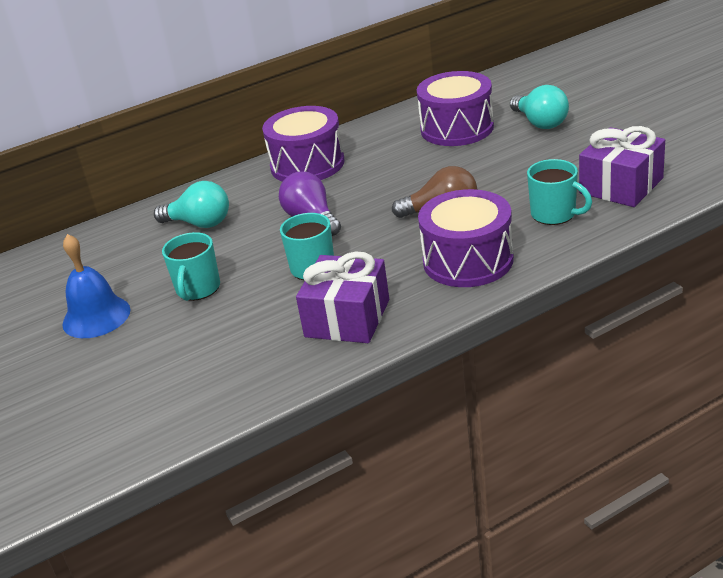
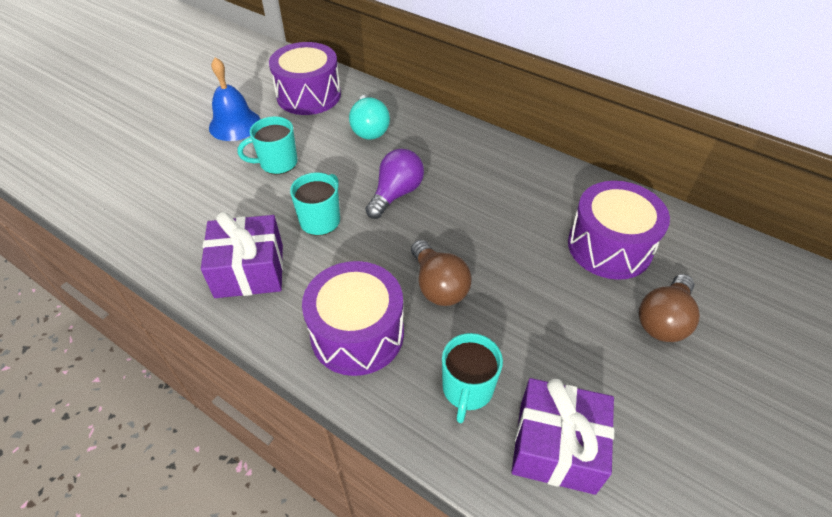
camera: 60 degrees right, 15 degrees up
purple drum [262,106,345,182] -> purple drum moved to [269,42,341,115]
turquoise light bulb [510,85,569,129] -> brown light bulb [639,274,700,342]

